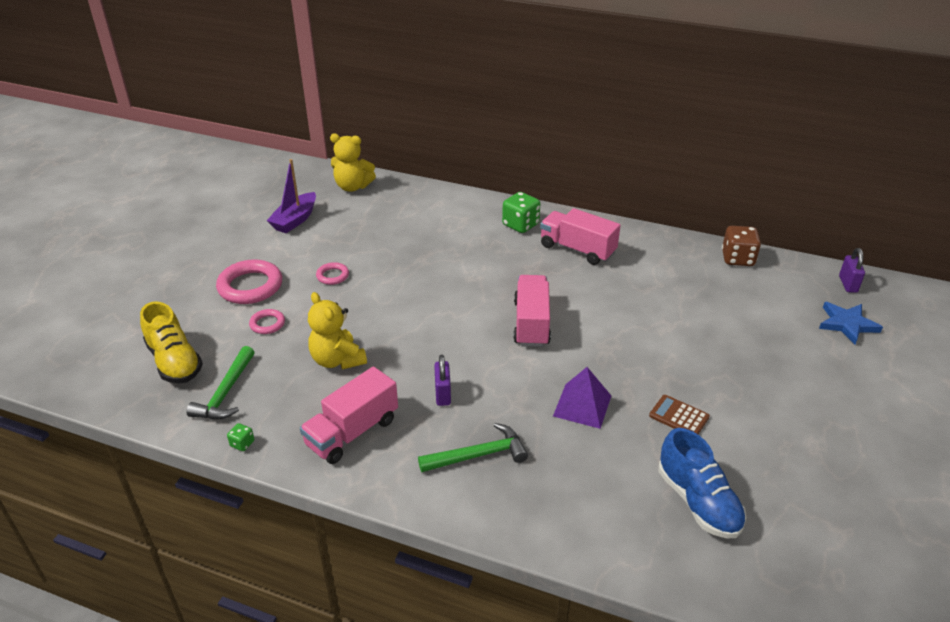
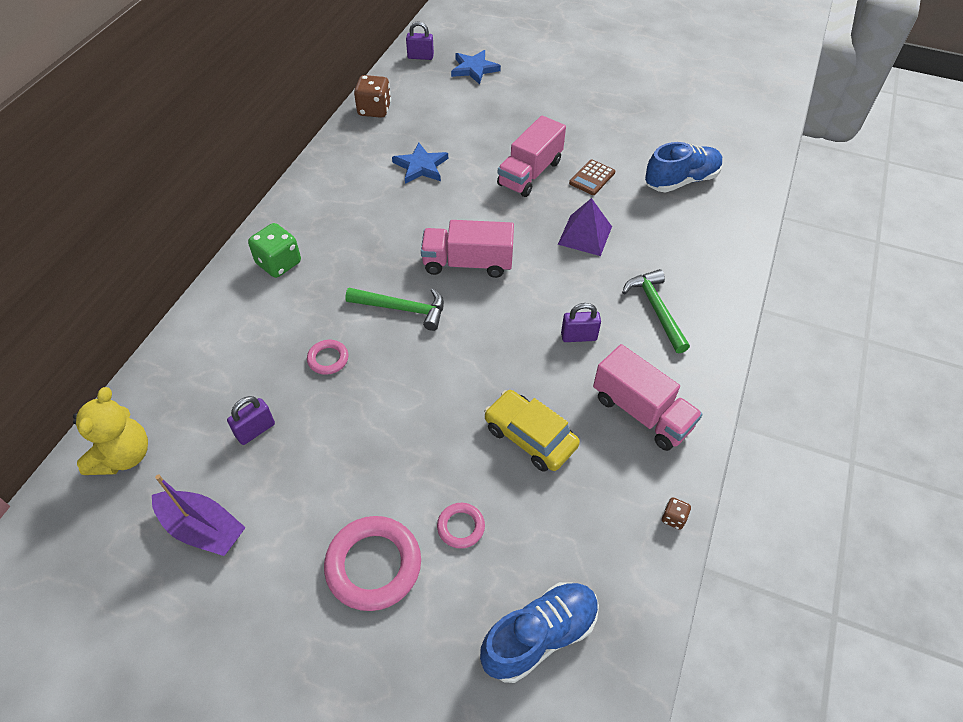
camera: 90 degrees left, 15 degrees up
yellow shoe [140,302,203,384] -> blue shoe [480,582,599,683]
green hammer [186,346,255,419] -> green hammer moved to [345,288,444,331]
green dice [227,423,254,451] -> brown dice [662,497,691,530]
yellow teddy bear [308,292,367,370] -> yellow car [484,390,580,472]
pink ring [316,262,349,285] -> pink ring moved to [307,340,349,375]
pink truck [540,208,621,265] -> pink truck moved to [497,116,566,197]
none -> purple padlock [227,396,275,445]
none -> blue star [392,142,448,184]

